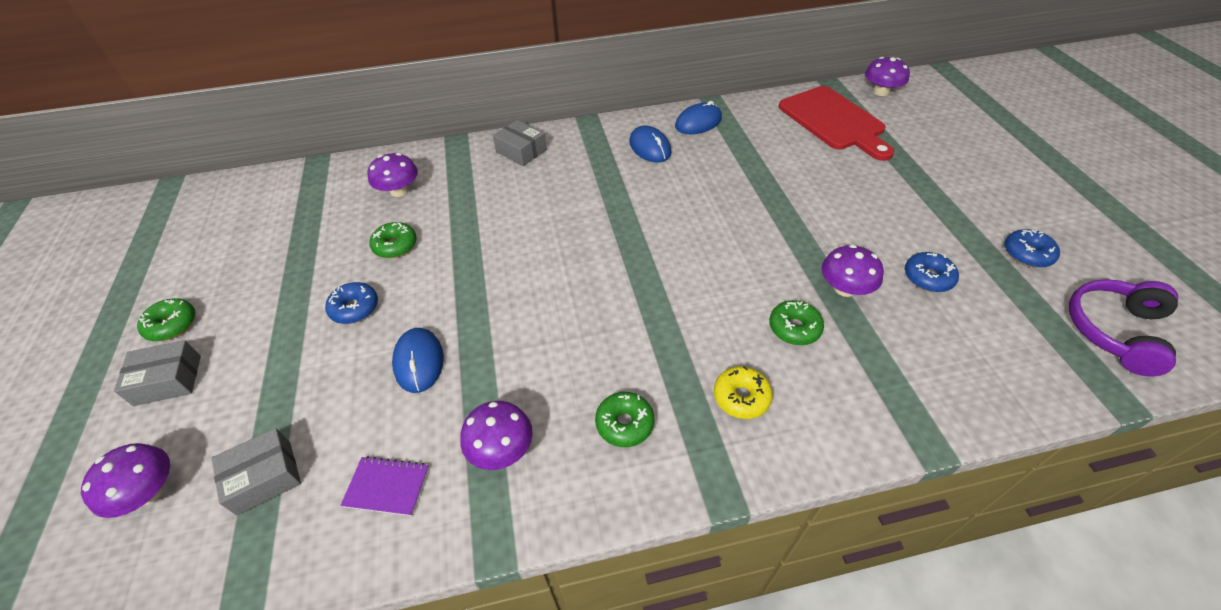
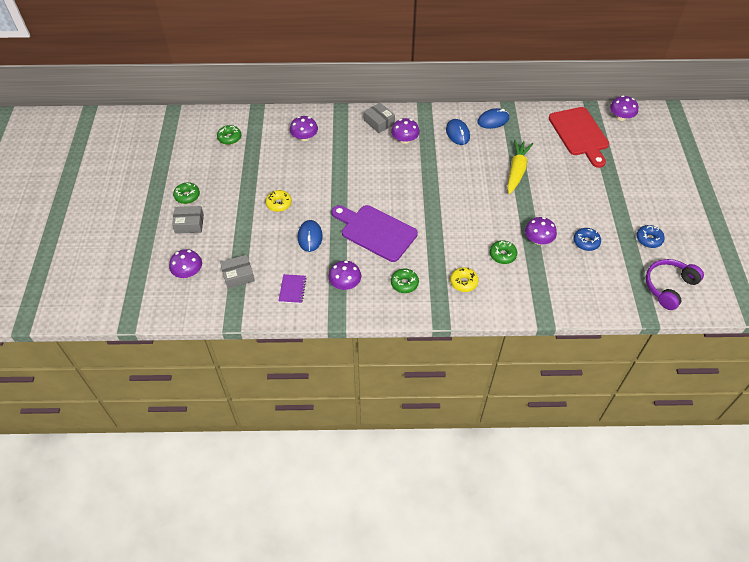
camera: 10 degrees right, 5 degrees up
blue donut [325,282,378,324] -> yellow donut [265,190,292,212]
purple notebook [340,456,429,516] -> purple notebook turned 75 degrees clockwise [279,274,307,304]
green donut [369,222,417,258] -> green donut moved to [217,125,241,145]
none -> purple cutting board [332,205,418,262]
none -> purple mushroom [391,118,420,144]
none -> yellow carrot [507,139,533,194]

